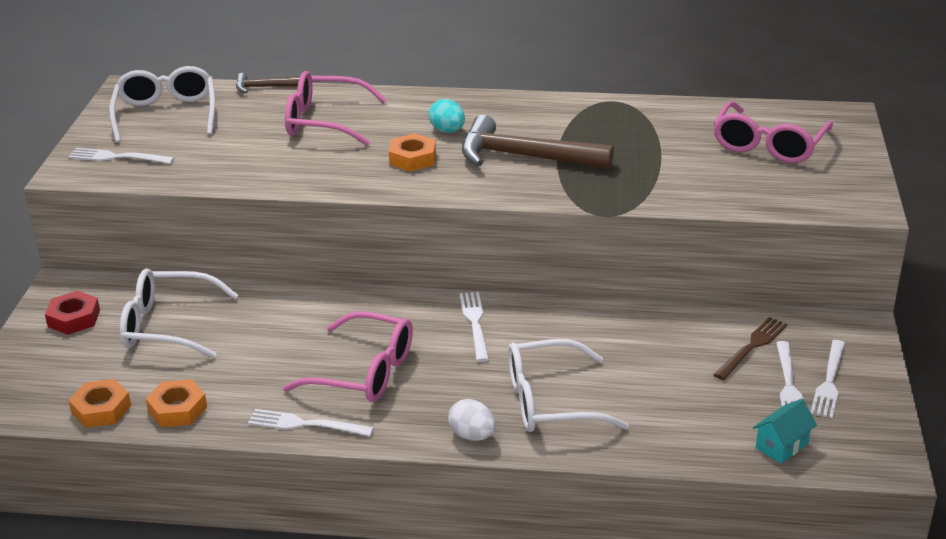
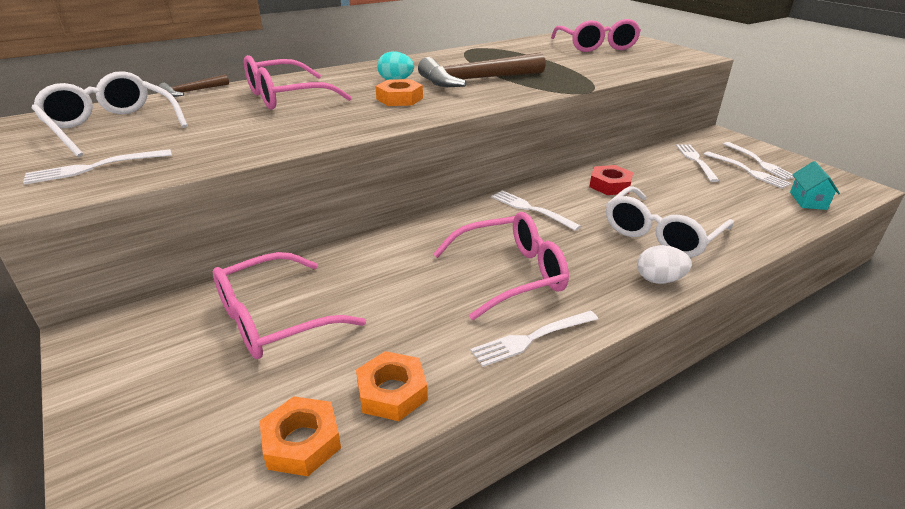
camera: 40 degrees left, 0 degrees up
red nut [45,291,100,335] -> red nut moved to [589,165,633,195]
white glasses [120,269,238,359] -> pink glasses [213,252,366,359]
brown fork [714,317,787,380] -> white fork [676,144,720,182]

